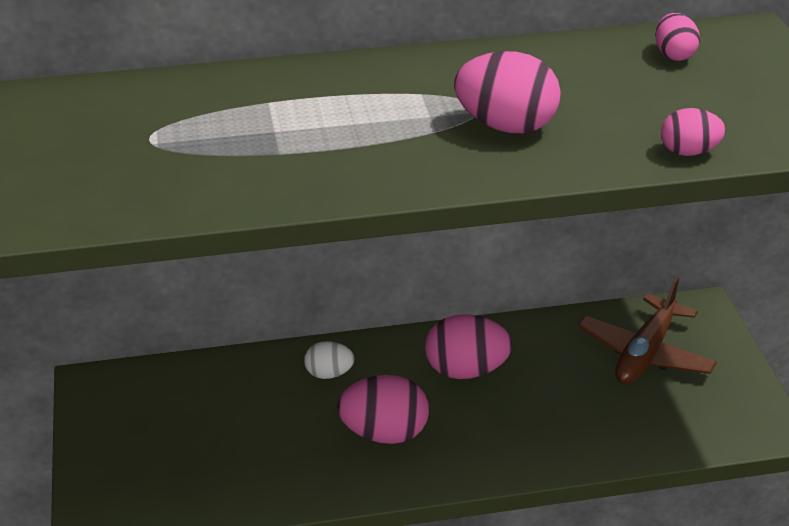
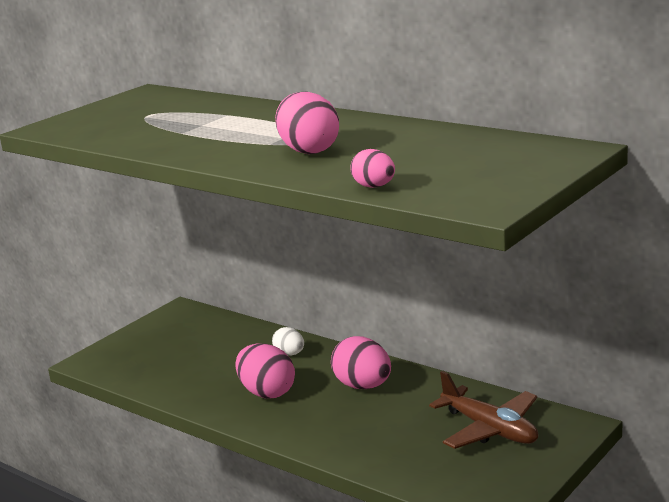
camera: 50 degrees right, 15 degrees down
brown plane [578,277,717,384] -> brown plane turned 120 degrees counterclockwise [429,371,538,449]
pink egg [655,13,700,61] -> none

